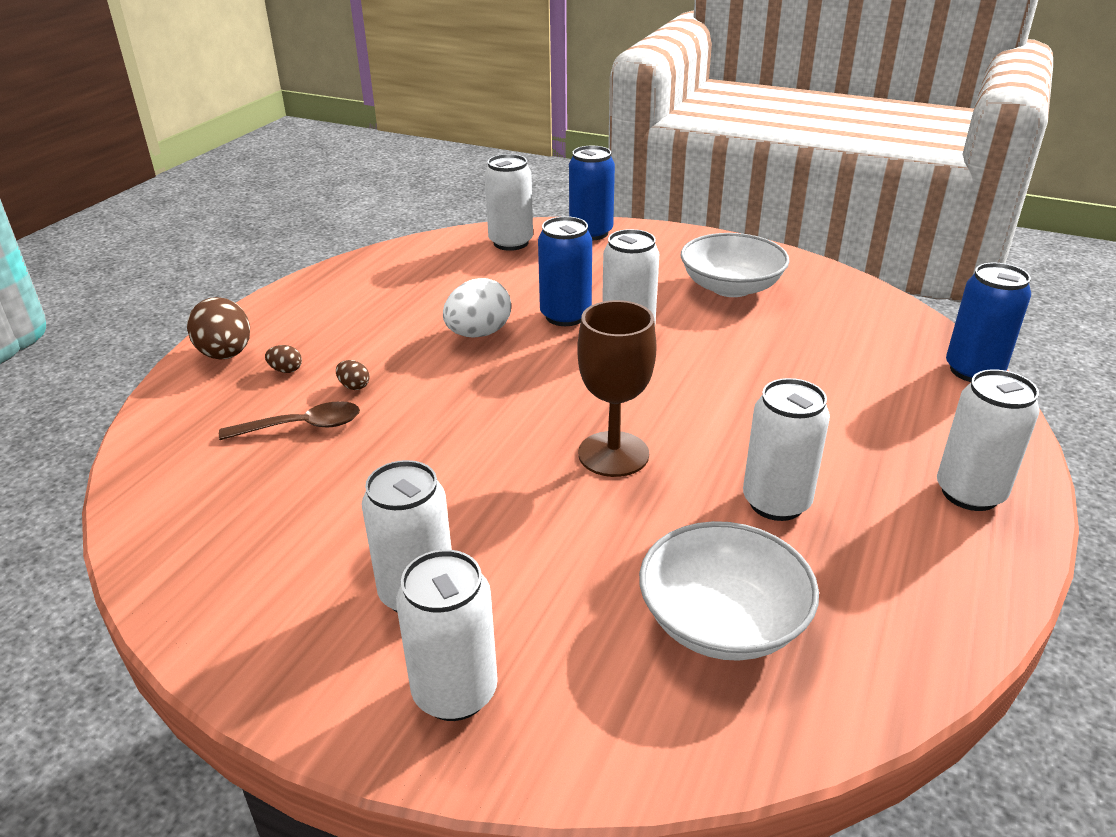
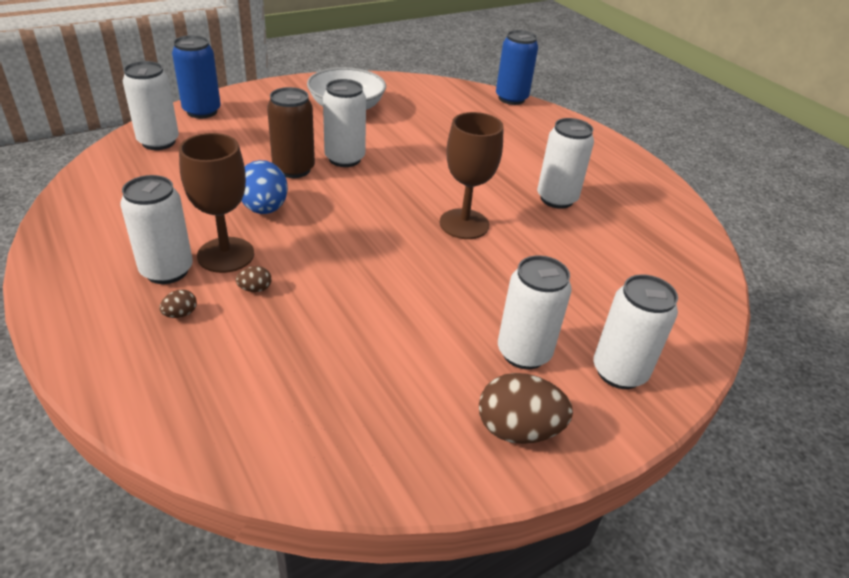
camera: 60 degrees left, 5 degrees up
brown egg [187,297,250,360] -> brown egg moved to [479,373,573,444]
brown spoon [219,401,360,440] -> none
white egg [443,278,511,338] -> blue egg [242,160,288,214]
blue can [538,216,592,326] -> brown can [267,87,315,178]
white bowl [639,521,819,661] -> none
white can [937,369,1040,511] -> white can moved to [120,175,193,284]
none -> brown goblet [179,133,254,273]

